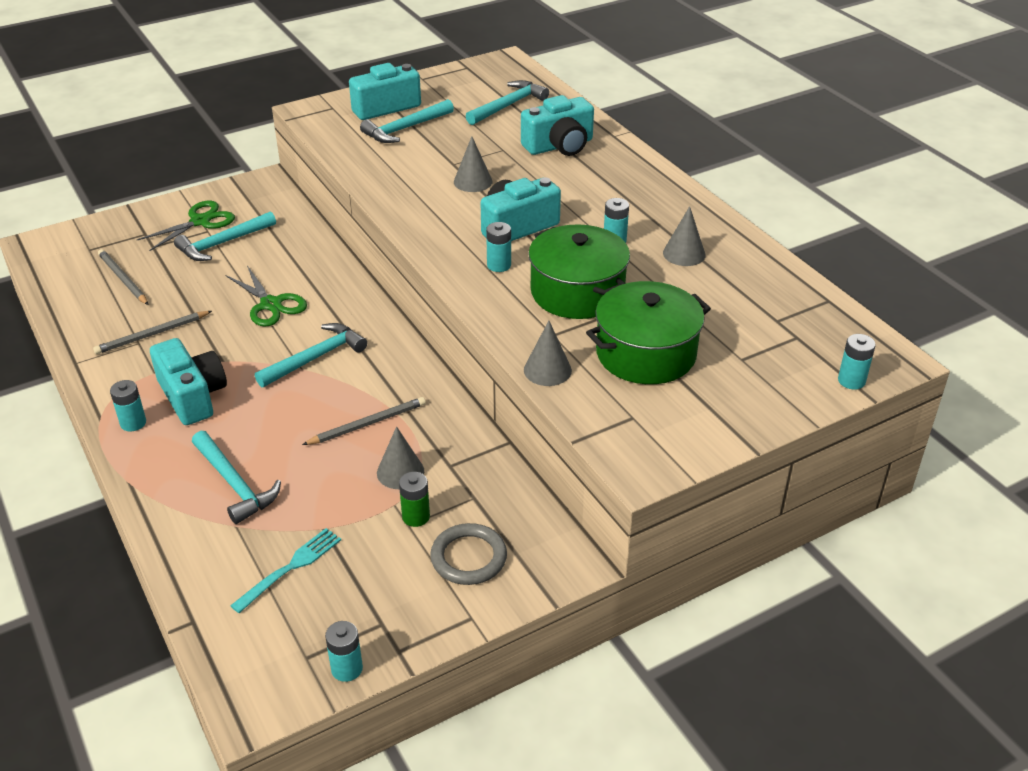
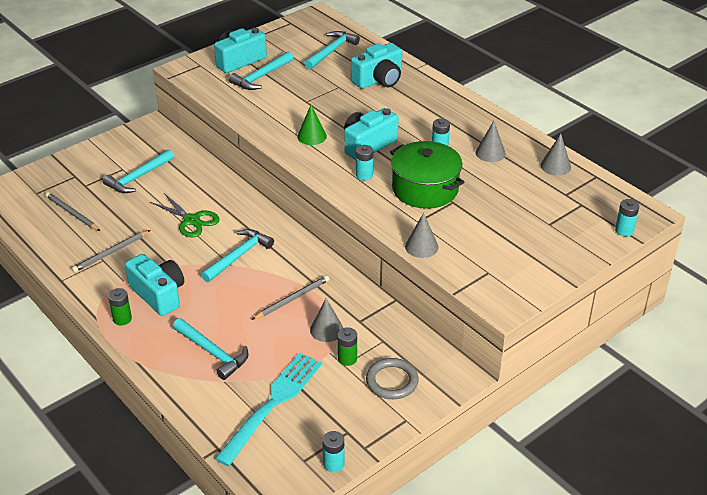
camera: 10 degrees left, 0 degrees up
turquoise battery [110,380,146,432] -> green battery [108,288,132,325]
green scissors [137,200,235,251] -> none
turquoise fork [230,528,341,613] -> turquoise fork [215,353,322,466], size x1.76
grey cone [454,137,493,192] -> grey cone moved to [540,134,571,176]
green pot [586,281,711,384] -> none
none -> green cone [297,105,327,145]

